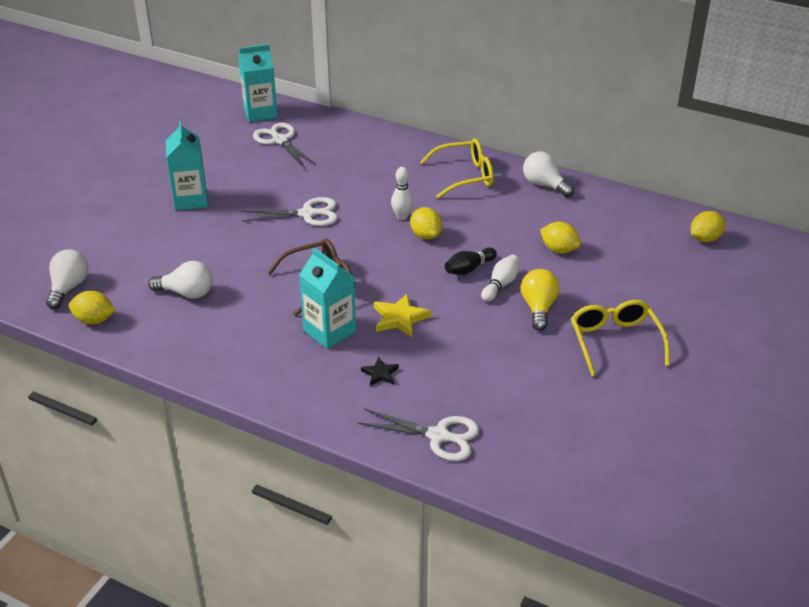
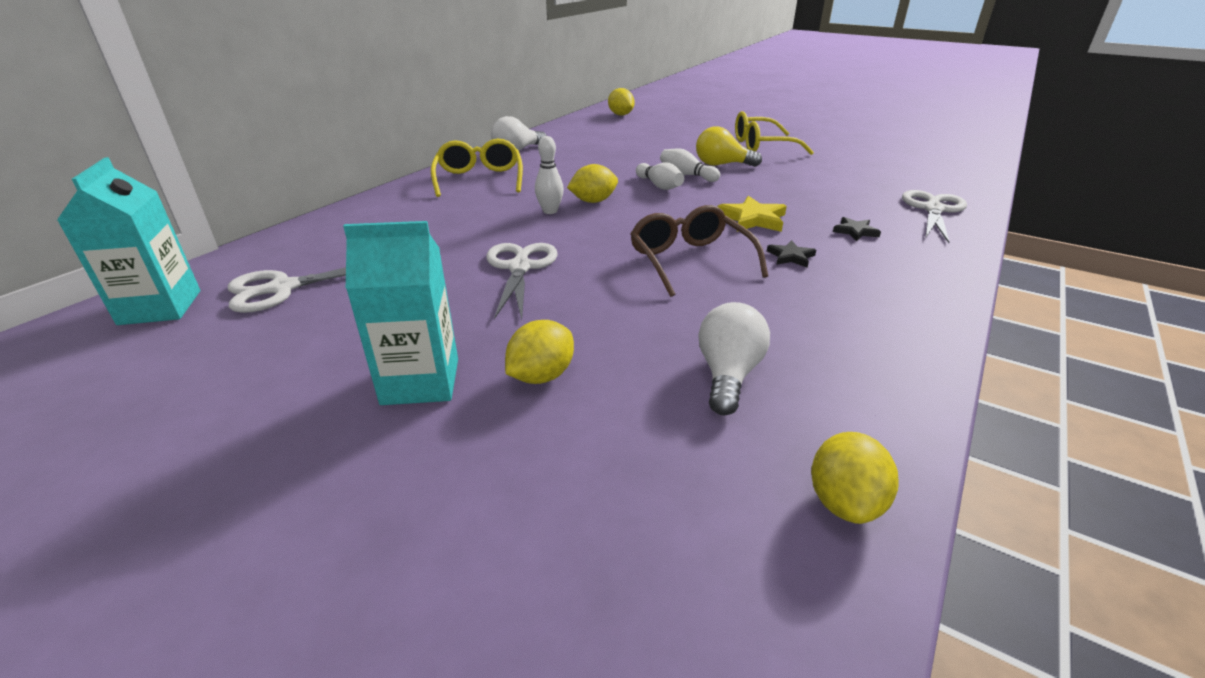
camera: 85 degrees left, 5 degrees down
white light bulb [46,249,88,309] -> none
turquoise carton [299,248,356,349] -> black star [767,240,816,268]
black bowling pin [445,247,497,275] -> white bowling pin [636,162,684,190]
yellow lemon [540,222,581,253] -> yellow lemon moved to [505,320,574,384]

